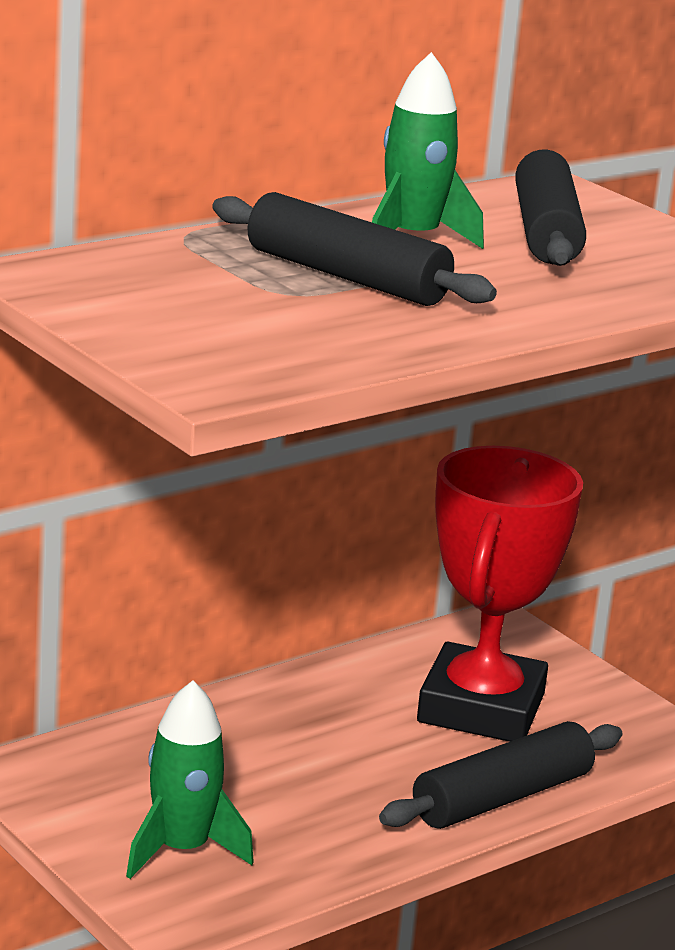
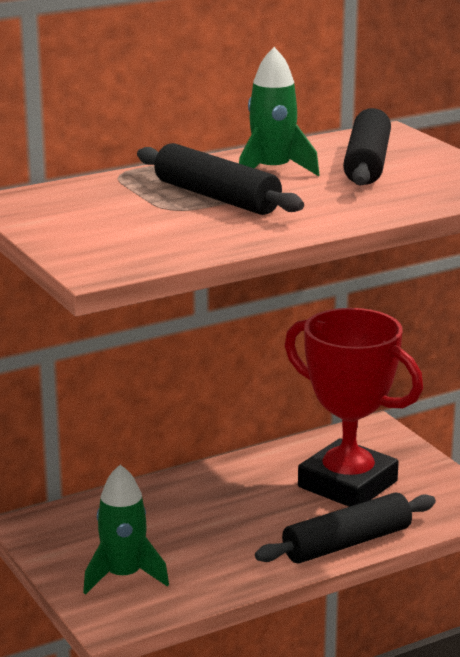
camera: 10 degrees right, 0 degrees up
red trophy [417,446,583,742] -> red trophy turned 75 degrees counterclockwise [285,308,423,507]

